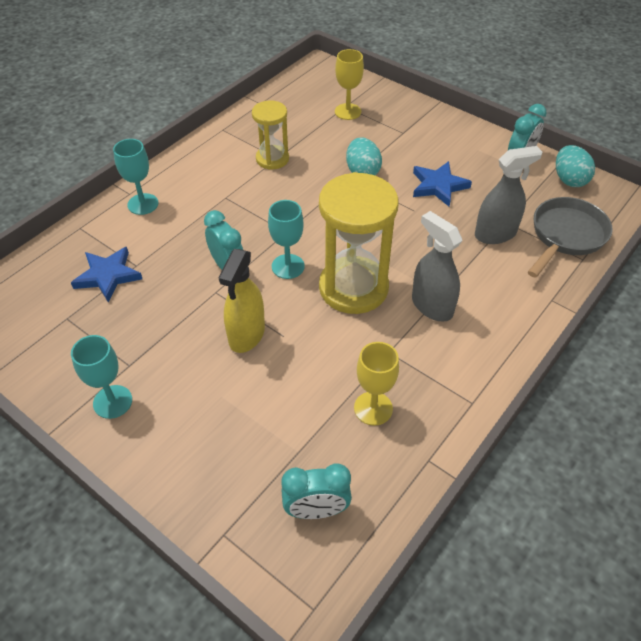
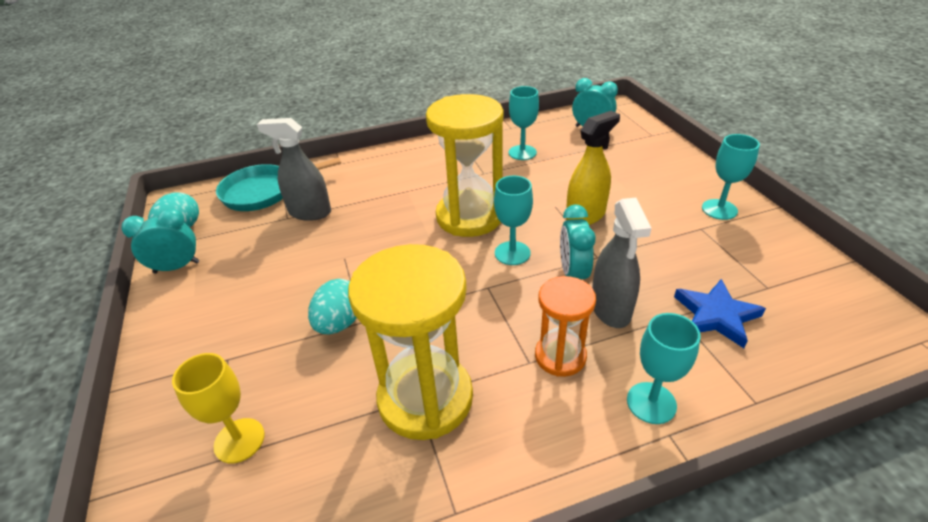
camera: 145 degrees left, 10 degrees down
yellow hourglass [252,100,289,170] -> yellow hourglass [348,244,473,440], size x1.76
yellow goblet [354,342,399,426] -> turquoise goblet [509,86,539,160]
grey spray bottle [412,211,463,322] -> grey spray bottle moved to [592,198,651,328]
blue star [413,161,472,206] -> none
grey pan [528,197,613,278] -> turquoise pan [216,158,341,211]
none -> orange hourglass [535,276,596,377]

